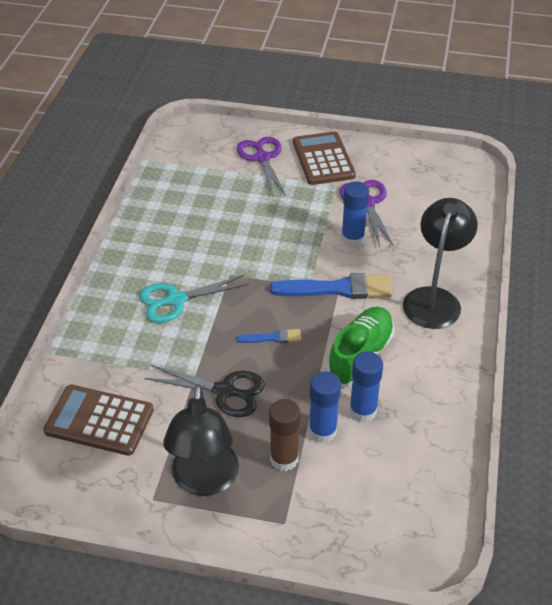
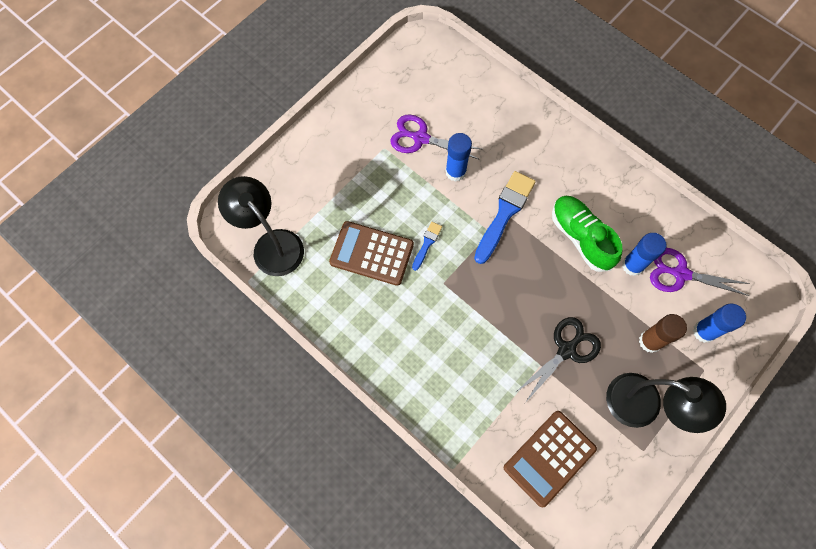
camera: 60 degrees left, 25 degrees up
turquoise scissors [139,275,249,323] -> none
purple scissors [237,137,286,197] -> purple scissors moved to [650,248,750,296]
blue brush [237,329,301,343] -> blue brush moved to [412,222,442,271]
brown calculator [293,131,356,185] -> brown calculator moved to [329,221,414,286]
blue glue stick [309,372,341,443] -> blue glue stick moved to [693,303,746,343]
black lamp [403,198,478,329] -> black lamp moved to [218,176,304,276]

